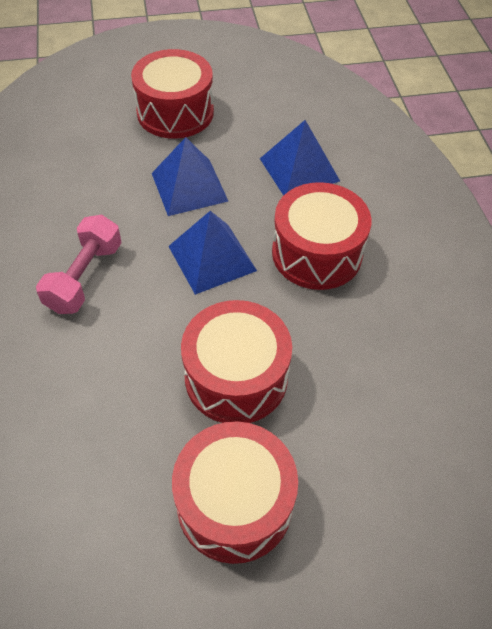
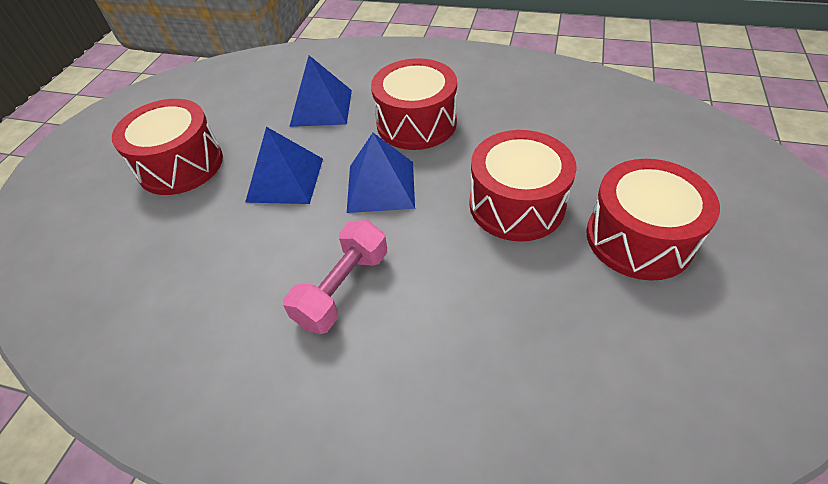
camera: 60 degrees left, 5 degrees down
pink dumbbell [36,215,122,314] -> pink dumbbell turned 75 degrees clockwise [283,220,387,334]

